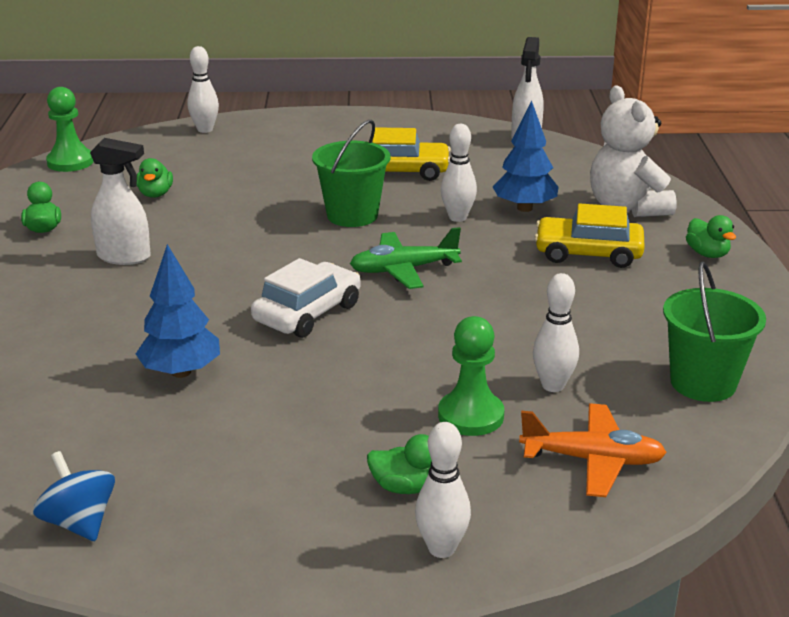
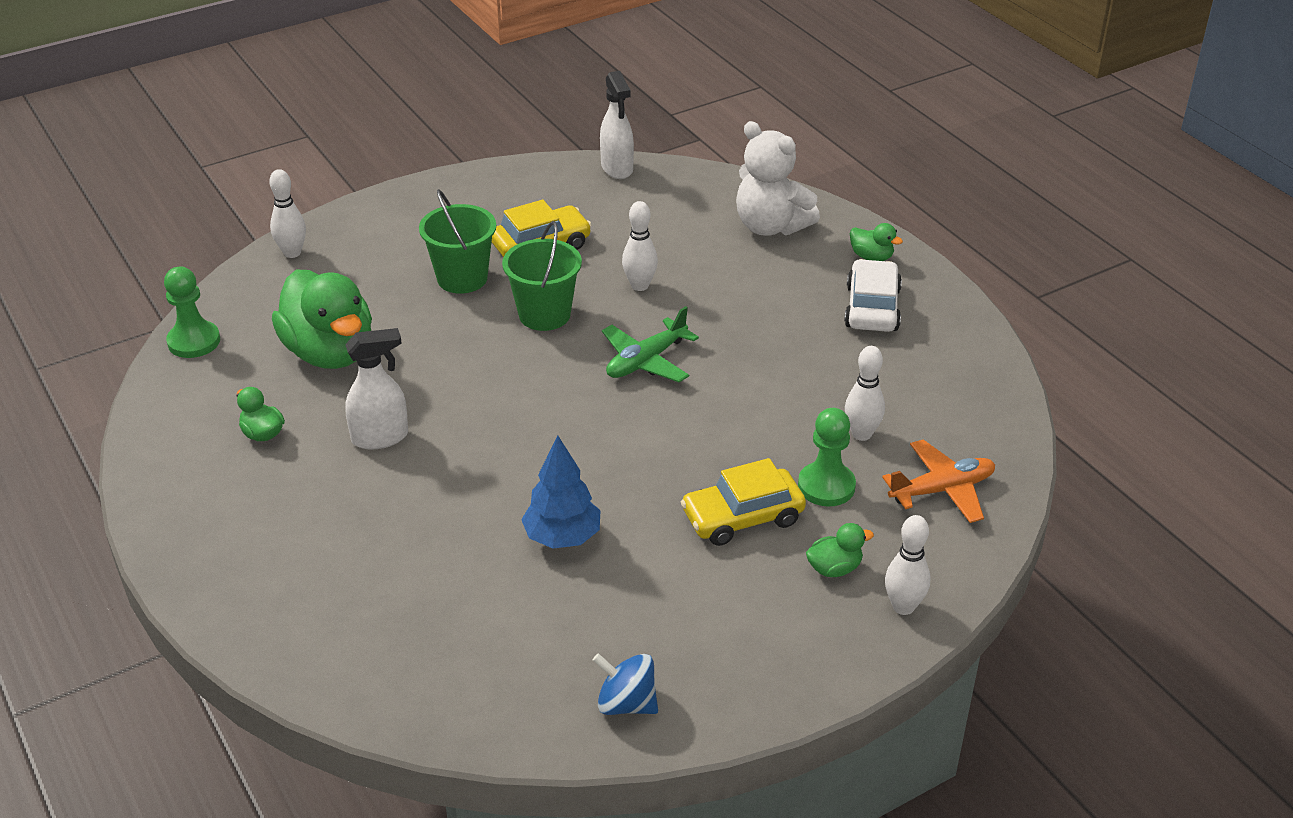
camera: 30 degrees left, 10 degrees up
green duck [137,158,173,198] -> green duck [272,270,372,369], size x2.35
white car [251,258,361,338] -> white car moved to [844,259,902,332]
blue tree [493,100,559,212] -> none
yellow car [534,203,645,268] -> yellow car moved to [681,458,806,546]
green bucket [663,261,766,402] -> green bucket moved to [419,189,496,294]

